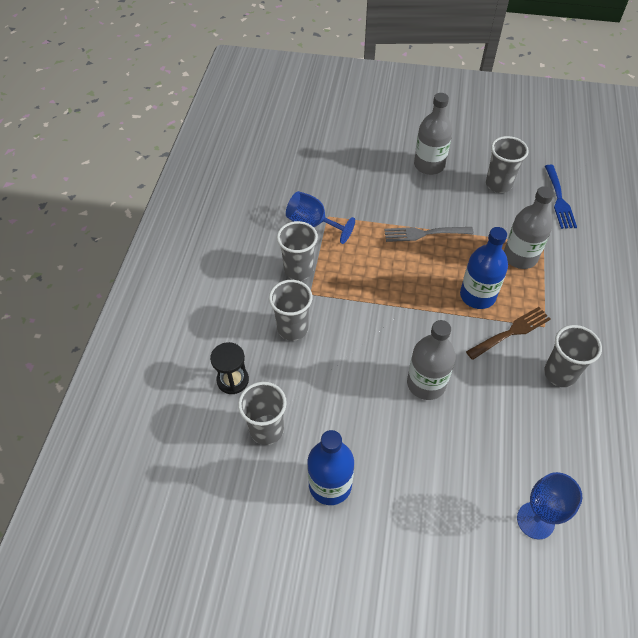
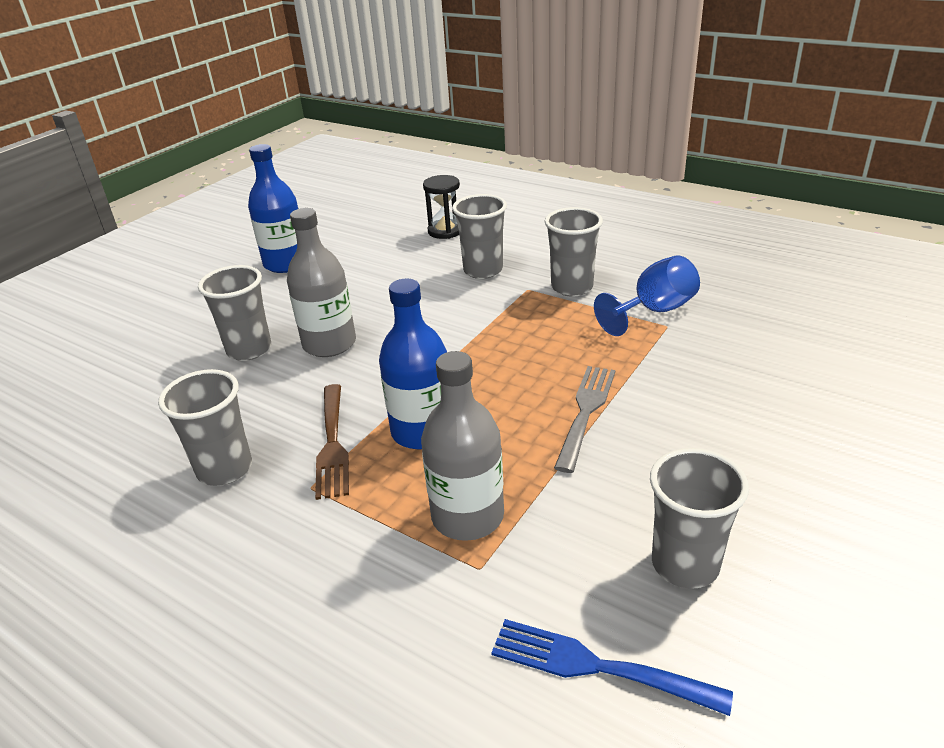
camera: 115 degrees right, 20 degrees down
grey cup [238,382,287,445] -> grey cup moved to [198,265,271,361]
grey bottle [414,93,452,175] -> none
blue goblet [517,472,582,539] -> none

